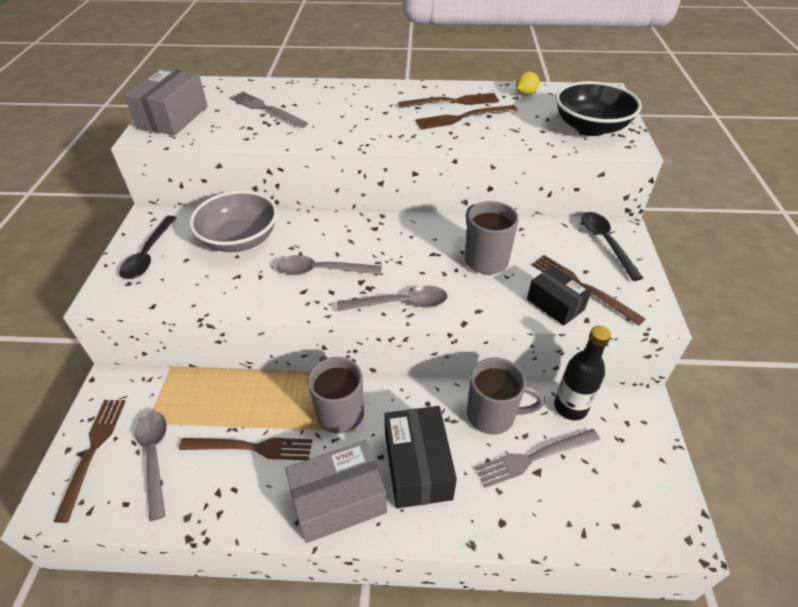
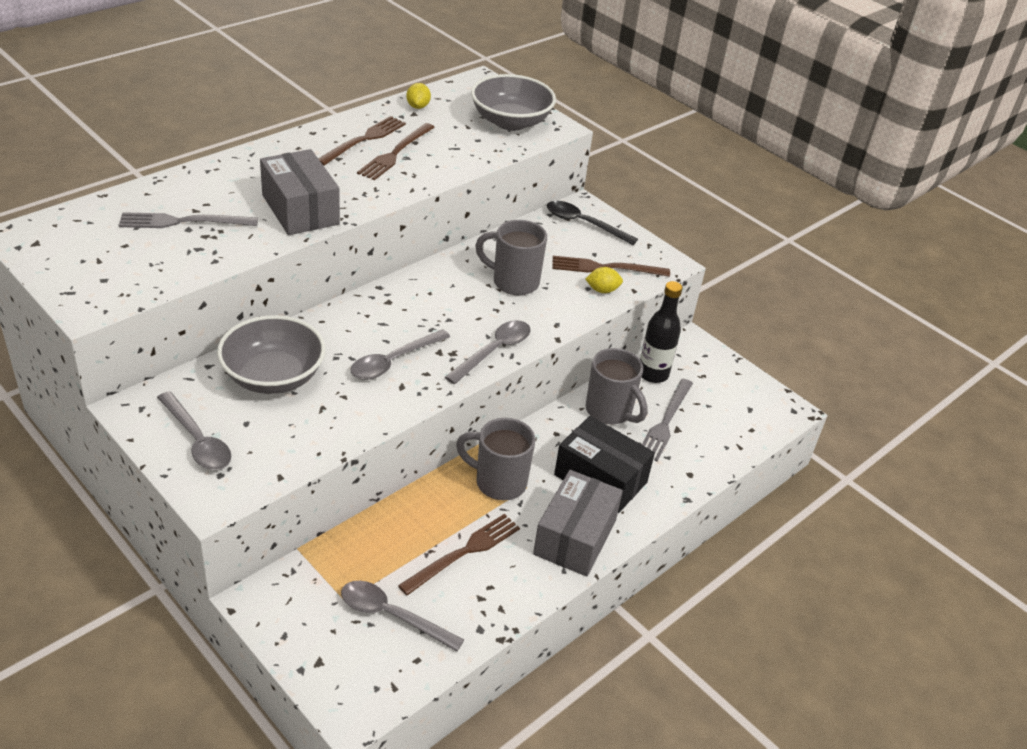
camera: 50 degrees left, 5 degrees down
brown fork [53,400,126,523] -> none
black spoon [119,216,176,279] -> grey spoon [157,391,231,470]
grey box [124,68,208,135] -> grey box moved to [260,149,340,235]
grey mug [467,358,545,434] -> grey mug turned 90 degrees clockwise [586,348,647,424]
black box [527,266,591,326] -> yellow lemon [585,267,623,293]
black bowl [555,81,642,136] -> grey bowl [471,74,556,131]

